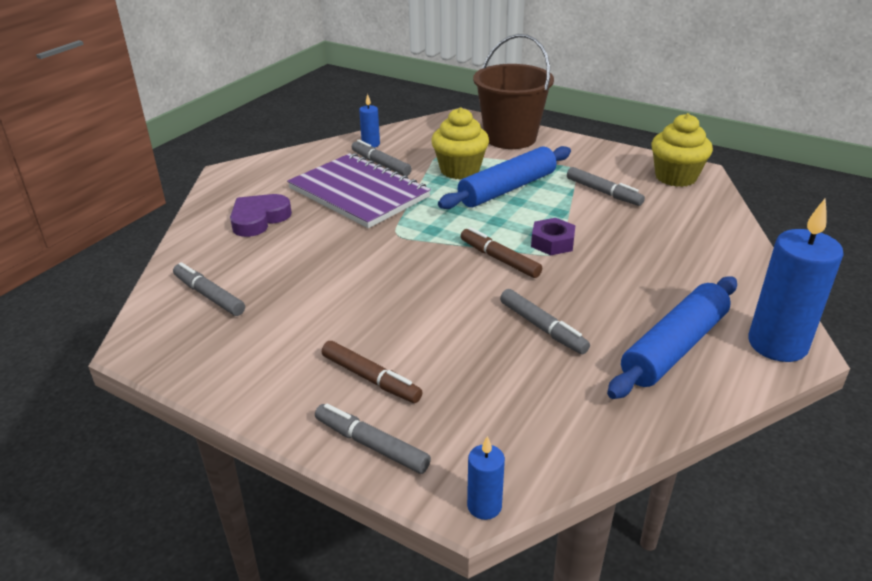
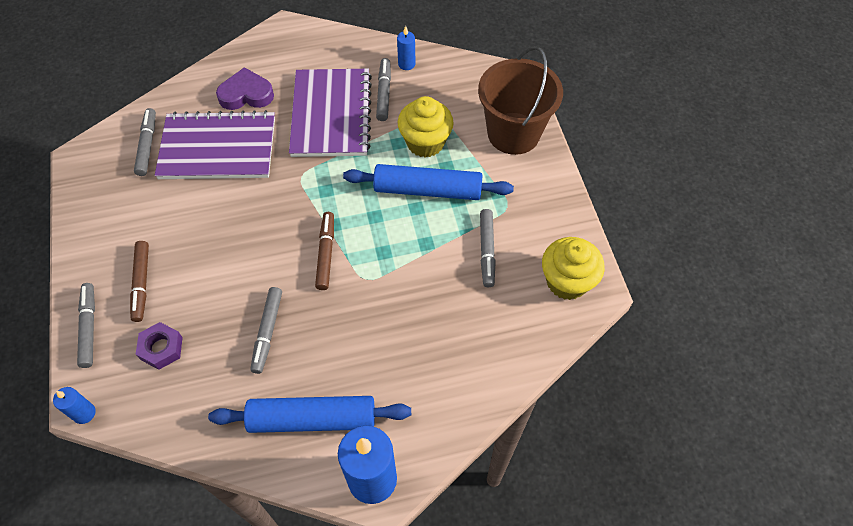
camera: 45 degrees right, 25 degrees up
purple nut [531,218,575,255] -> purple nut moved to [136,322,183,370]
none -> purple notebook [155,110,275,179]

